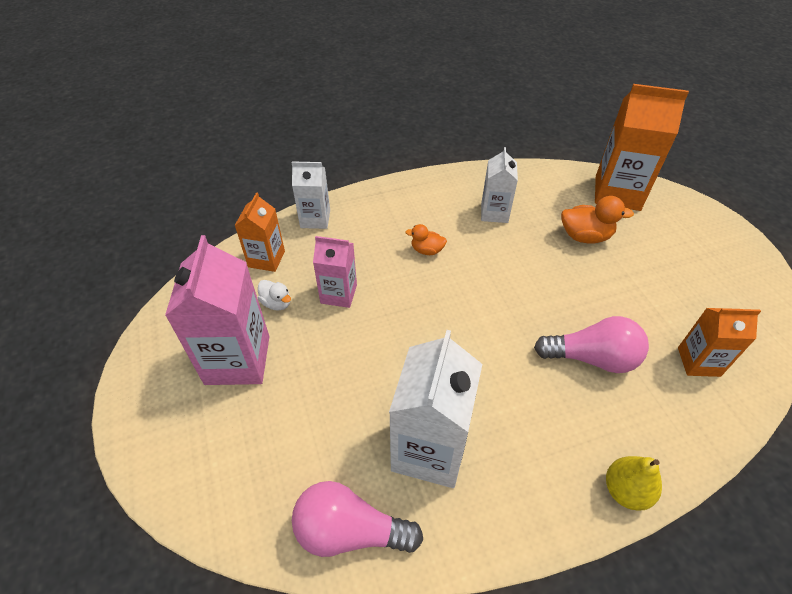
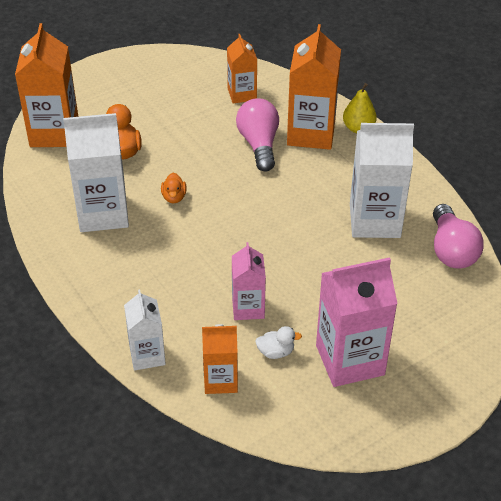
camera: 105 degrees left, 5 degrees down
white duck [258,280,291,311] -> white duck turned 60 degrees clockwise [255,326,302,359]
orange duck [405,224,447,255] -> orange duck moved to [161,173,187,203]
white carton [481,147,518,223] -> white carton [63,113,129,232], size x1.71
none -> orange carton [287,24,341,150]

